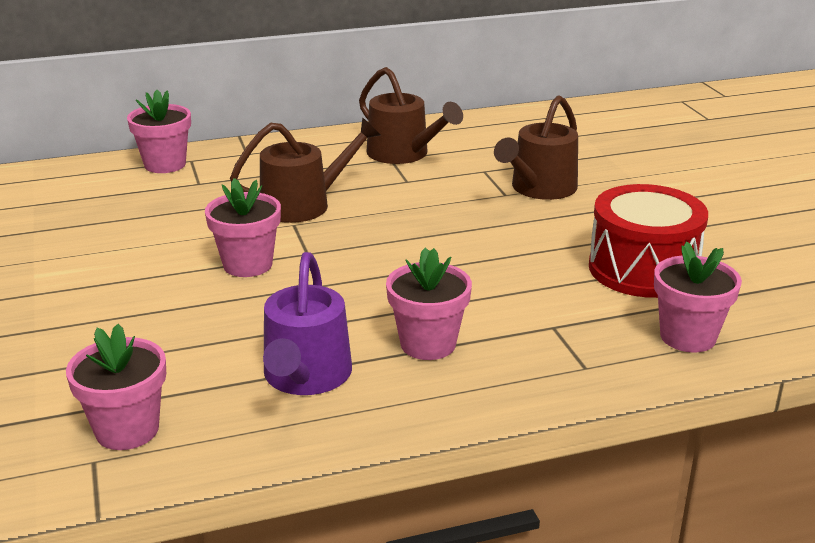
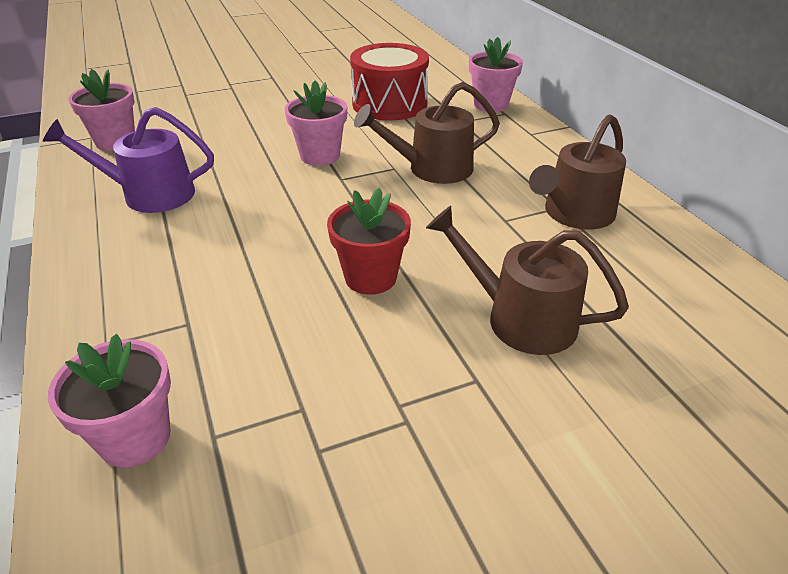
camera: 85 degrees right, 10 degrees up
brown watering can [230,118,380,223] -> brown watering can turned 105 degrees clockwise [354,82,500,184]
pink flower pot [386,248,472,360] -> none
red drum [589,184,708,298] -> red drum moved to [350,43,429,120]
none -> red flower pot [327,188,411,295]

